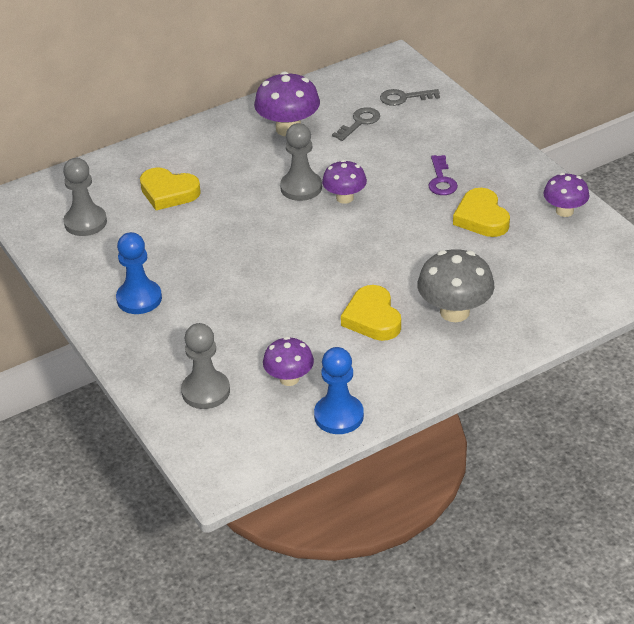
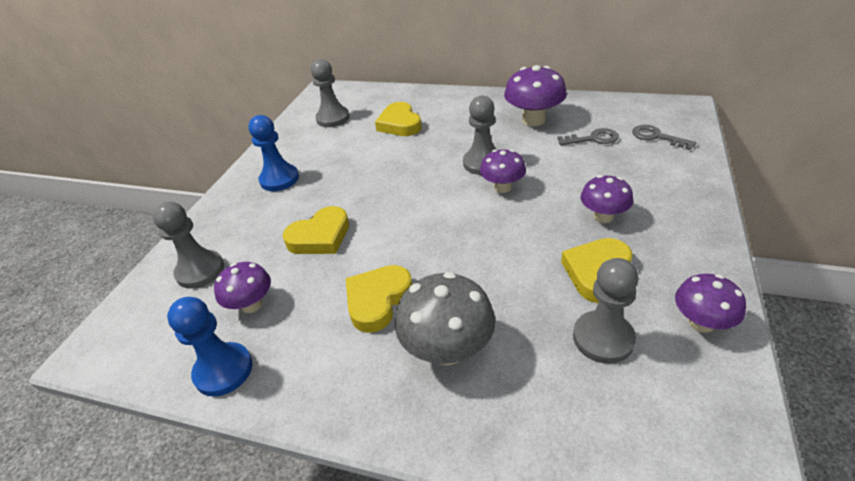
camera: 50 degrees right, 0 degrees up
purple key [428,155,458,195] -> purple mushroom [581,175,633,223]
none -> yellow heart [282,206,349,254]
none -> grey pawn [573,258,638,364]

